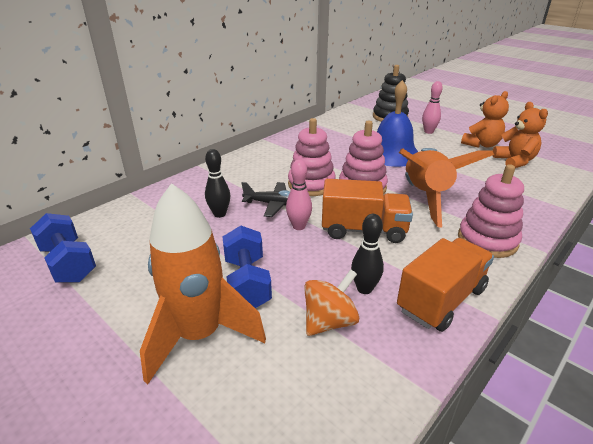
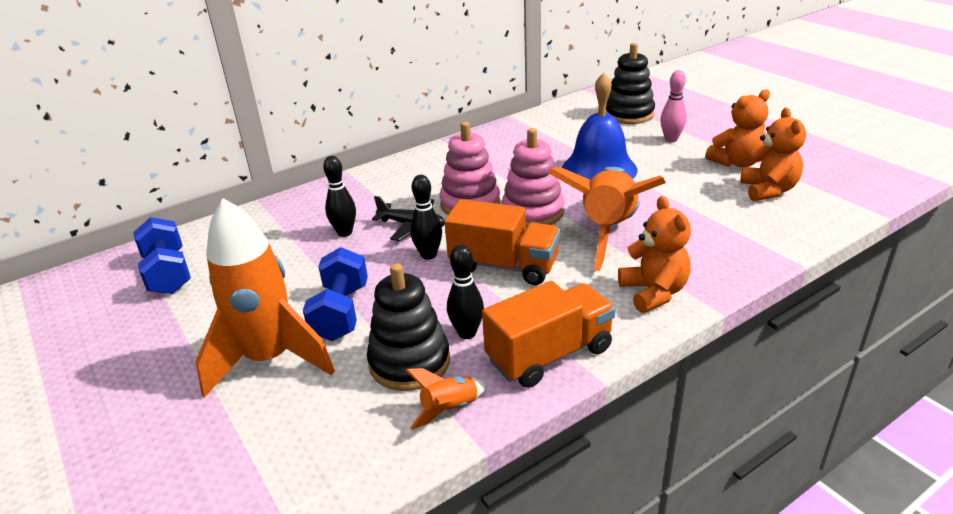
camera: 15 degrees right, 0 degrees up
pink bowling pin [286,159,312,230] -> black bowling pin [410,175,442,260]
orange spinning top [304,269,359,336] -> black stacking toy [367,263,450,391]
pink stacking toy [458,164,524,258] -> orange teddy bear [618,196,691,313]
none -> orange rocket [405,368,487,430]

